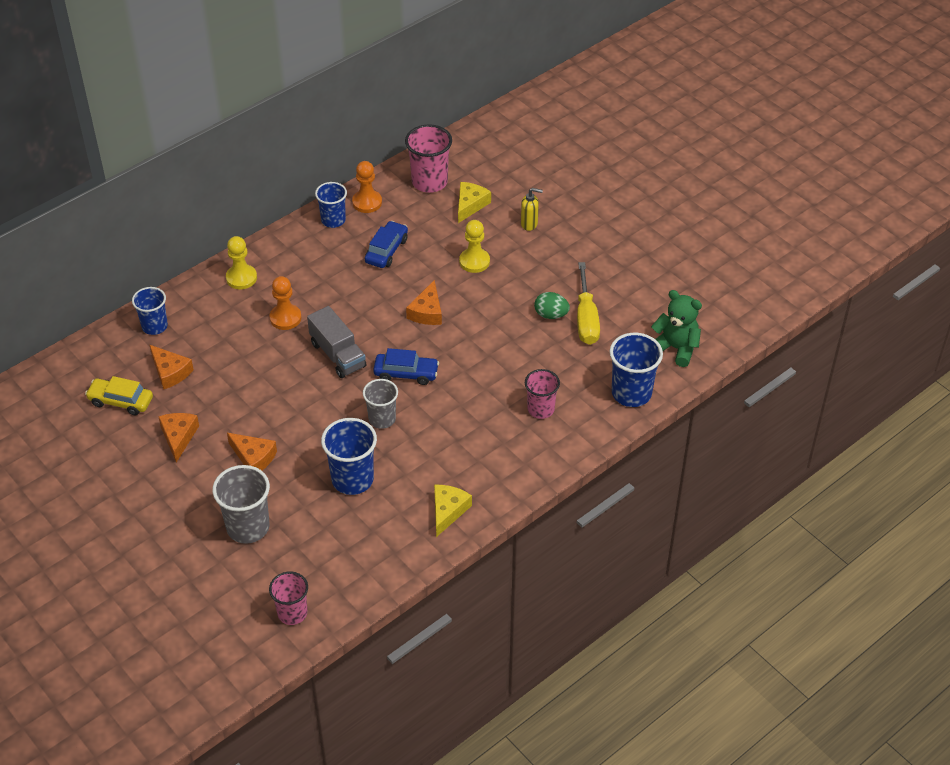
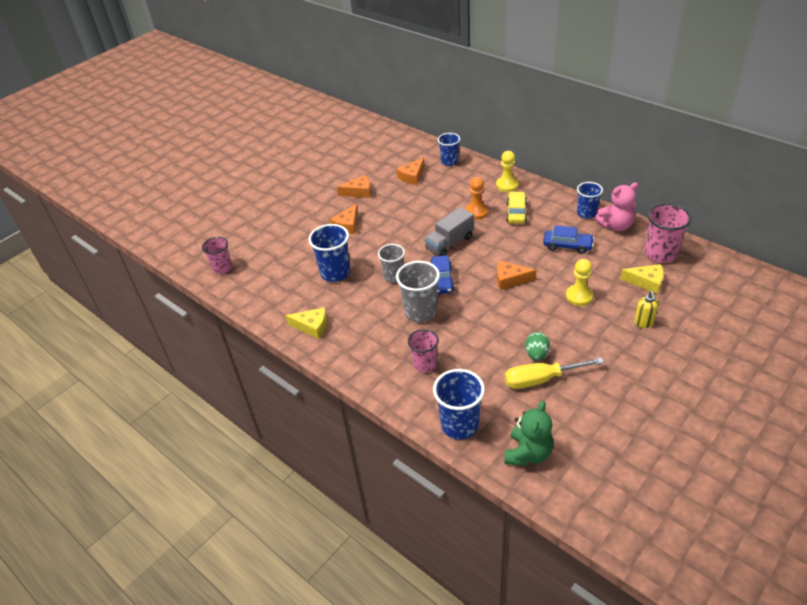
camera: 85 degrees right, 5 degrees down
yellow car [85,376,153,415] -> yellow car moved to [506,192,527,224]
grey cup [212,465,270,544] -> grey cup moved to [396,261,440,322]
orange pawn [352,161,382,213] -> pink teddy bear [594,182,638,231]

